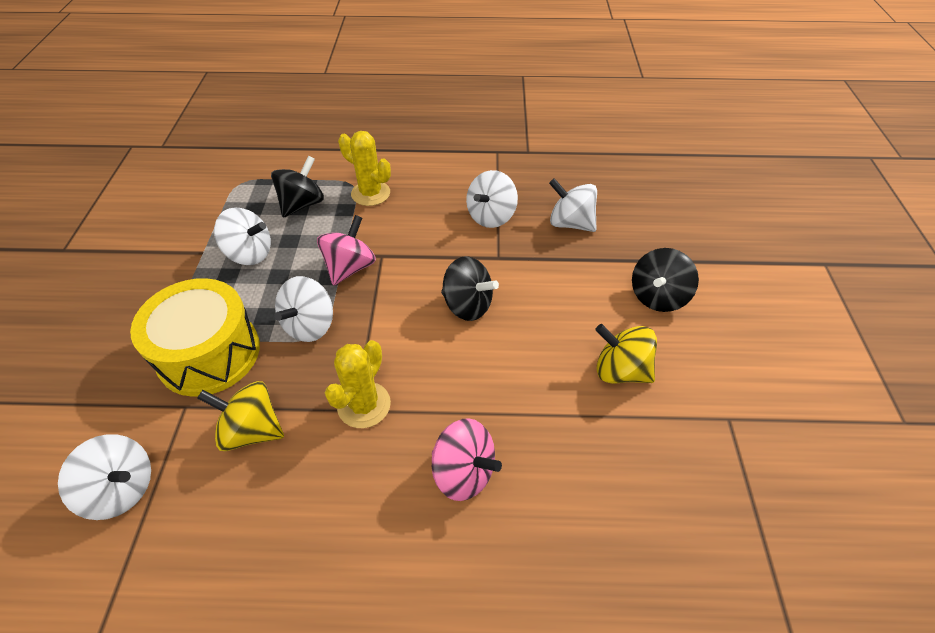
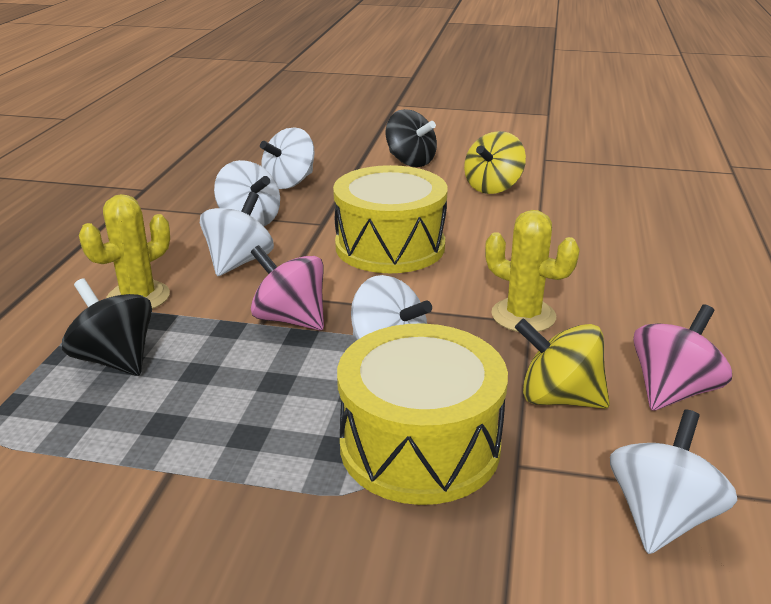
camera: 80 degrees left, 20 degrees down
yellow spinning top [197,381,284,451] -> yellow spinning top turned 90 degrees clockwise [515,318,610,409]
white spinning top [214,207,271,265] -> white spinning top moved to [200,192,274,276]
pink spinning top [432,418,502,501] -> pink spinning top moved to [633,304,732,411]
black spinning top [441,256,499,321] -> yellow drum [333,165,448,273]

